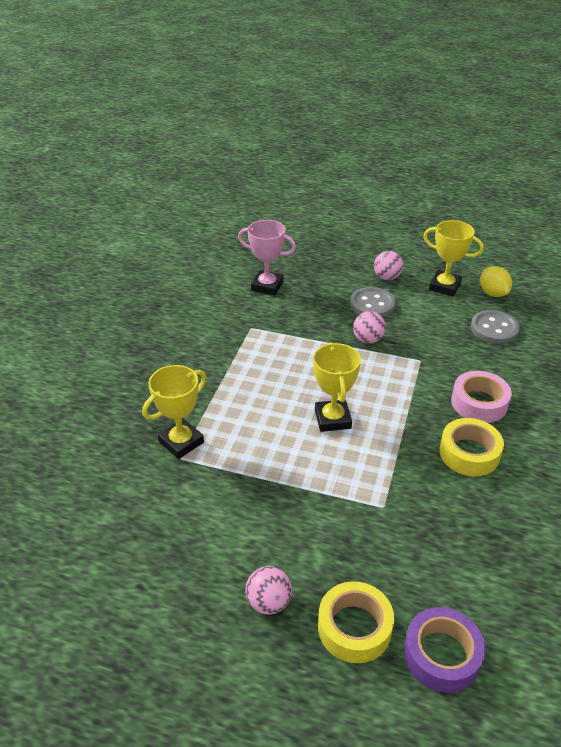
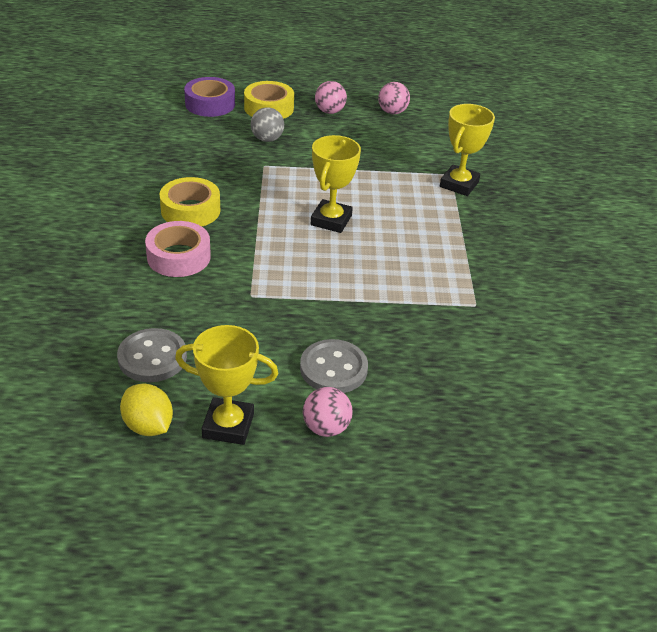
camera: 160 degrees right, 0 degrees up
pink trophy [238,220,296,296] -> none
yellow trophy [313,342,361,432] -> yellow trophy turned 45 degrees clockwise [311,135,361,233]
pink ball [353,311,386,344] -> pink ball moved to [378,82,410,114]
none -> grey ball [251,107,284,142]

